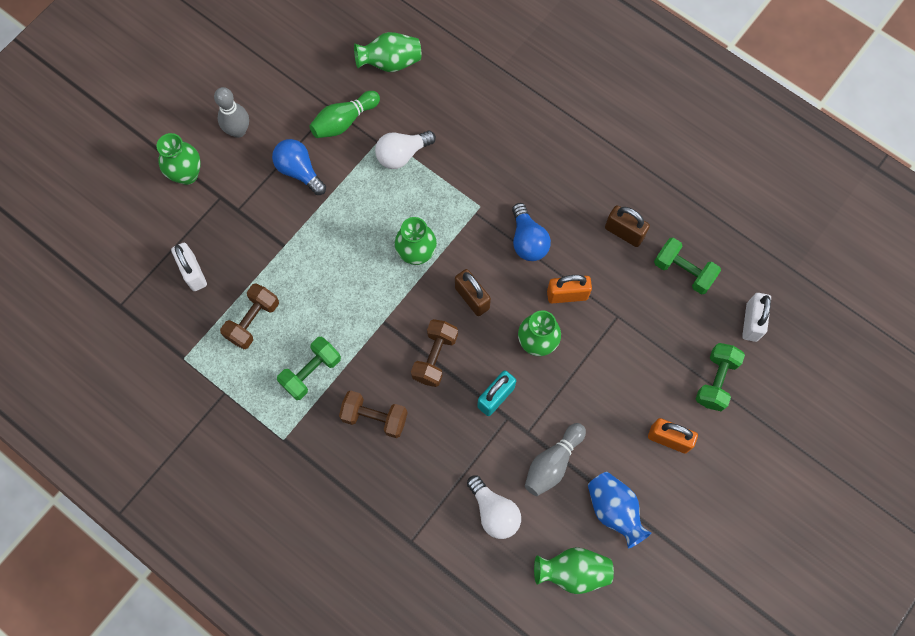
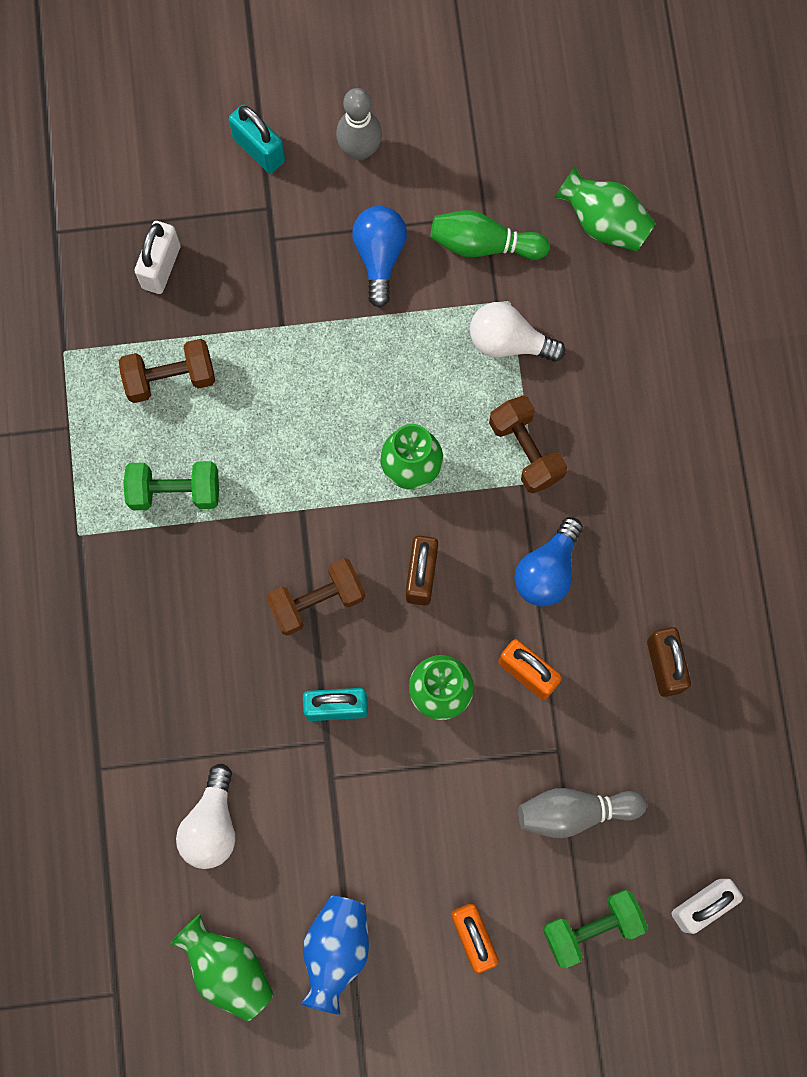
camera: 45 degrees right, 5 degrees up
green vase [157,133,201,185] -> turquoise padlock [229,104,285,174]
brown dumbbell [339,390,407,438] -> brown dumbbell moved to [489,395,567,494]
grey bowling pin [525,423,586,496] -> grey bowling pin moved to [518,788,646,838]
green dumbbell [654,238,721,294] -> none

